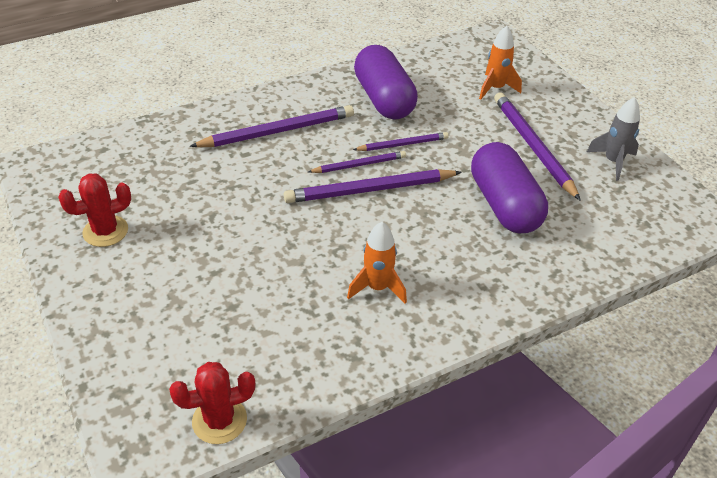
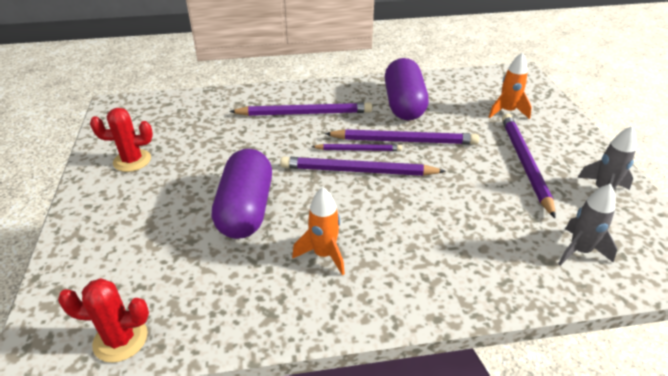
camera: 20 degrees right, 5 degrees down
purple pencil [353,132,449,151] -> purple pencil [324,129,479,145], size x1.72
purple capsule [471,142,548,233] -> purple capsule moved to [212,149,272,239]
none -> grey rocket [558,184,617,266]

